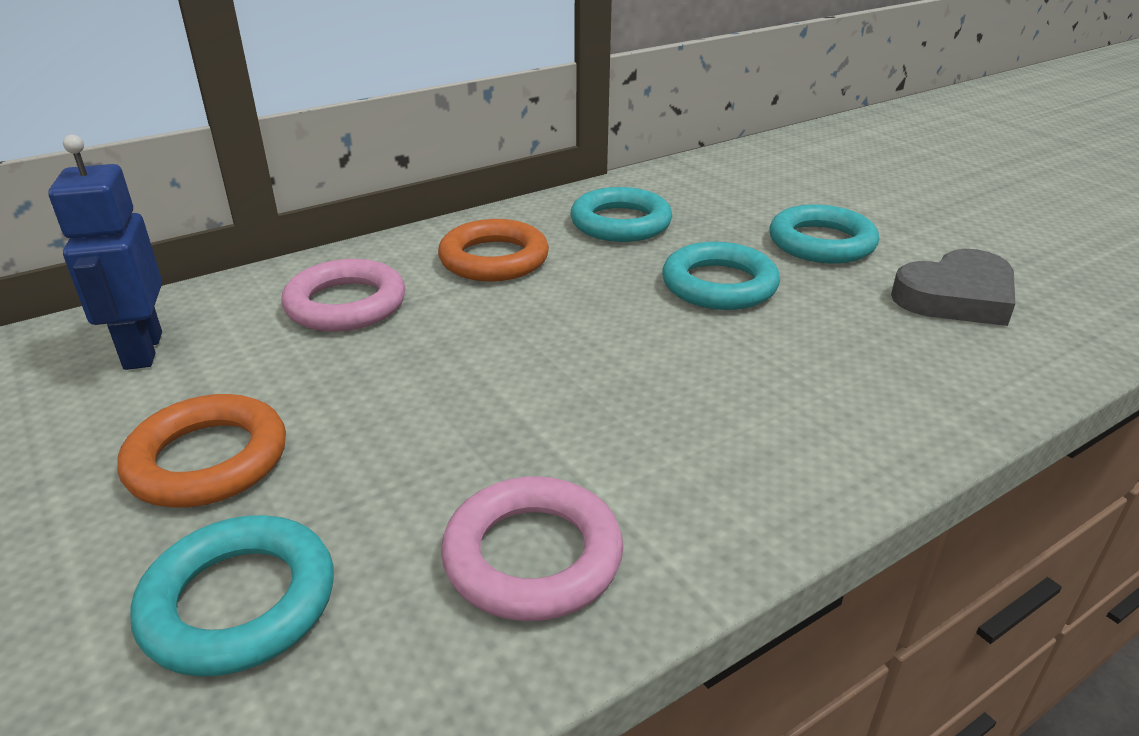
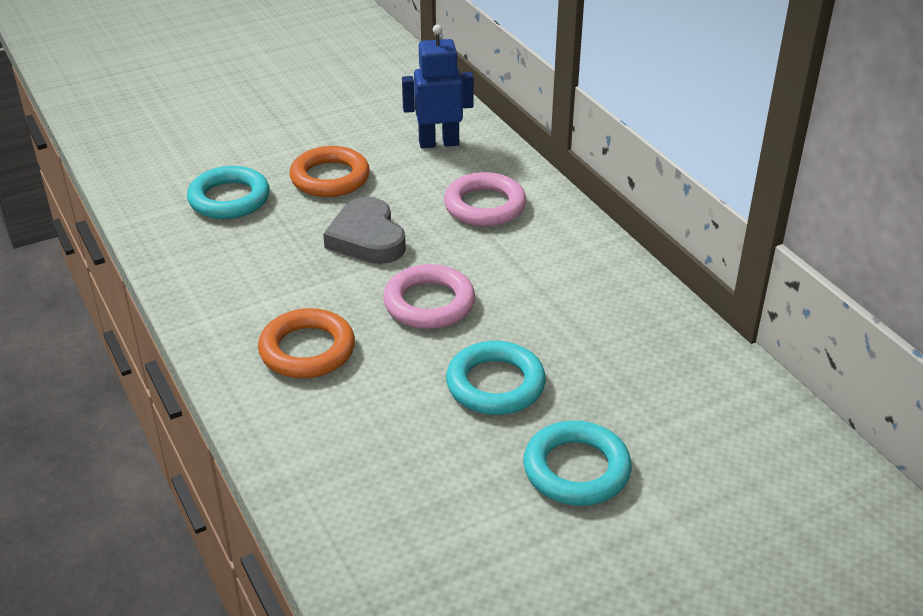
camera: 95 degrees right, 5 degrees up
orange ring [438,219,549,282] -> orange ring moved to [258,308,355,378]
pink ring [441,476,623,621] -> pink ring moved to [383,264,475,329]
turquoise ring [570,187,672,242] -> none
grey heart [891,249,1015,326] -> grey heart moved to [323,197,406,264]

